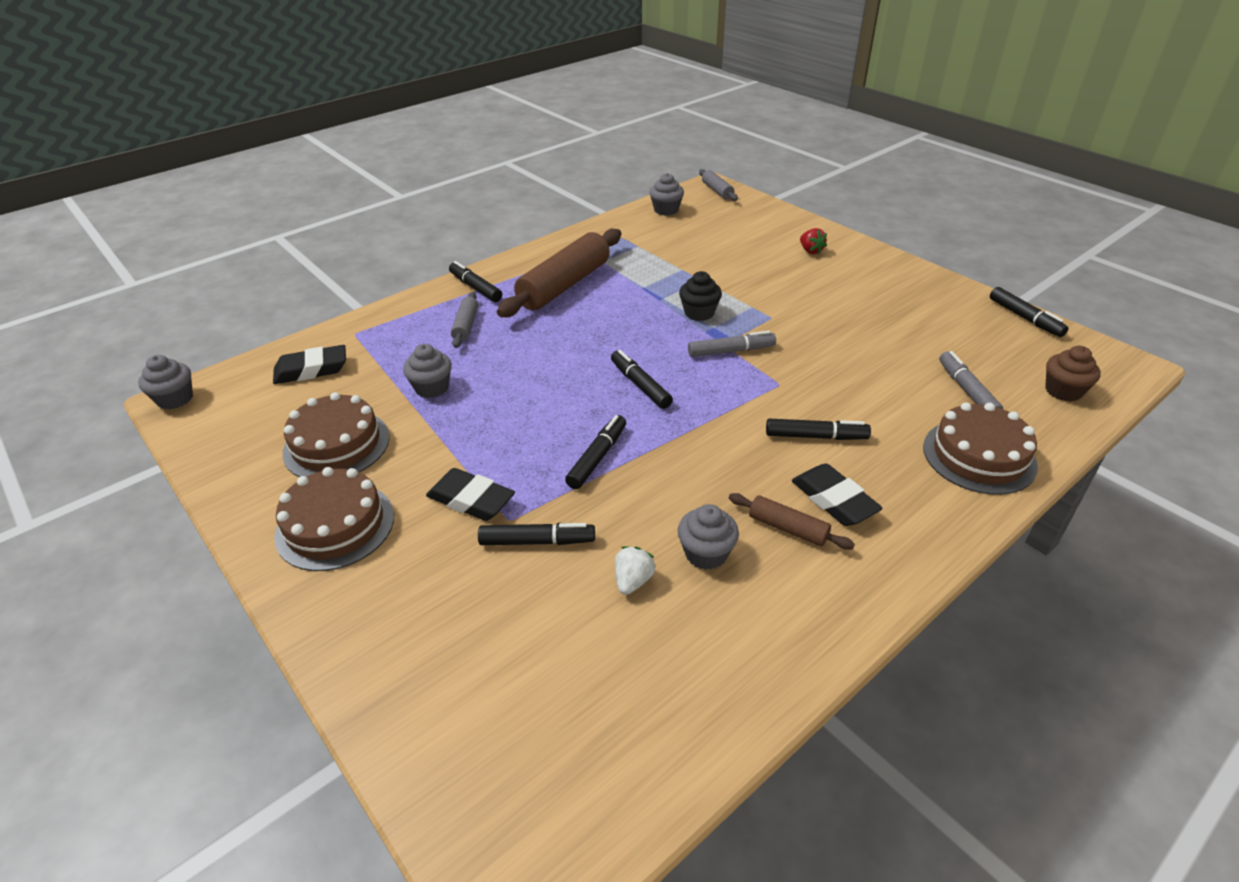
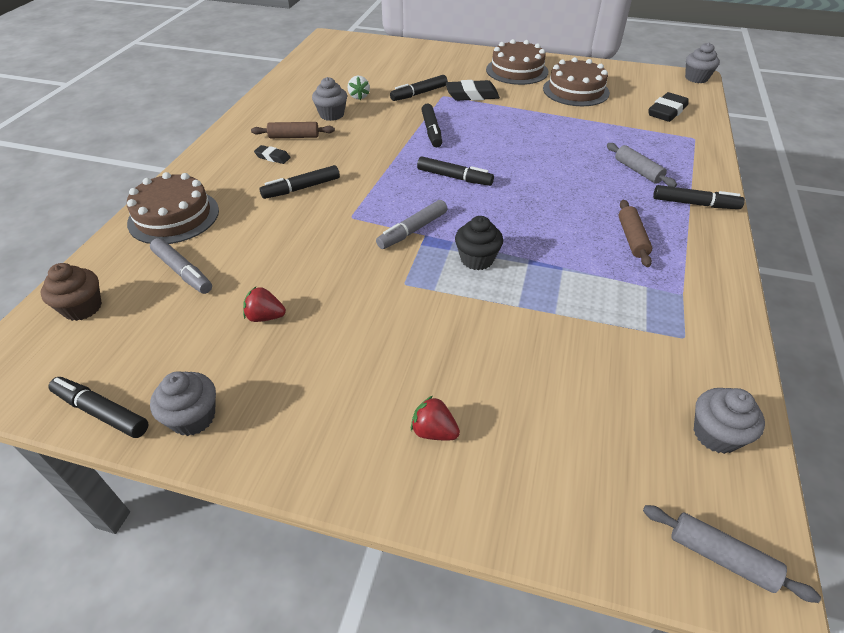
camera: 145 degrees right, 5 degrees up
grey cupcake [403,344,452,398] -> grey cupcake moved to [150,371,216,436]
brown rolling pin [497,229,621,317] -> brown rolling pin [619,200,652,267], size x0.47
black eraser [792,464,883,526] -> black eraser [254,145,291,164], size x0.56
none -> red strawberry [243,287,286,322]

